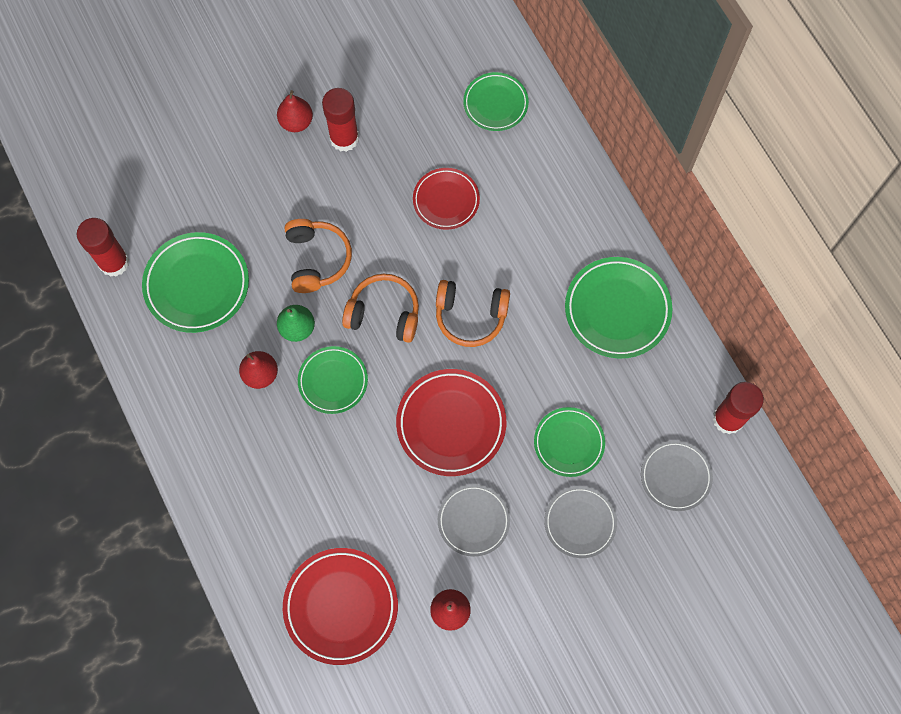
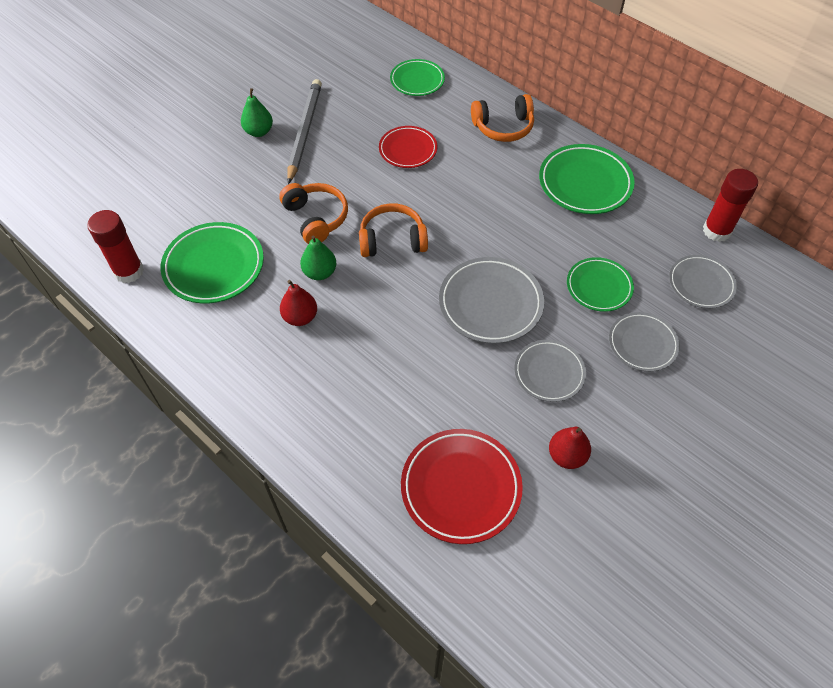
camera: 20 degrees left, 15 degrees down
red pear [277,90,313,132] -> green pear [241,88,273,137]
green plate [298,346,368,414] -> none
red glue stick [322,88,359,152] -> grey pencil [287,79,322,184]
red plate [396,369,506,476] -> grey plate [439,257,544,344]
orange headphones [436,280,510,347] -> orange headphones moved to [471,94,534,142]

